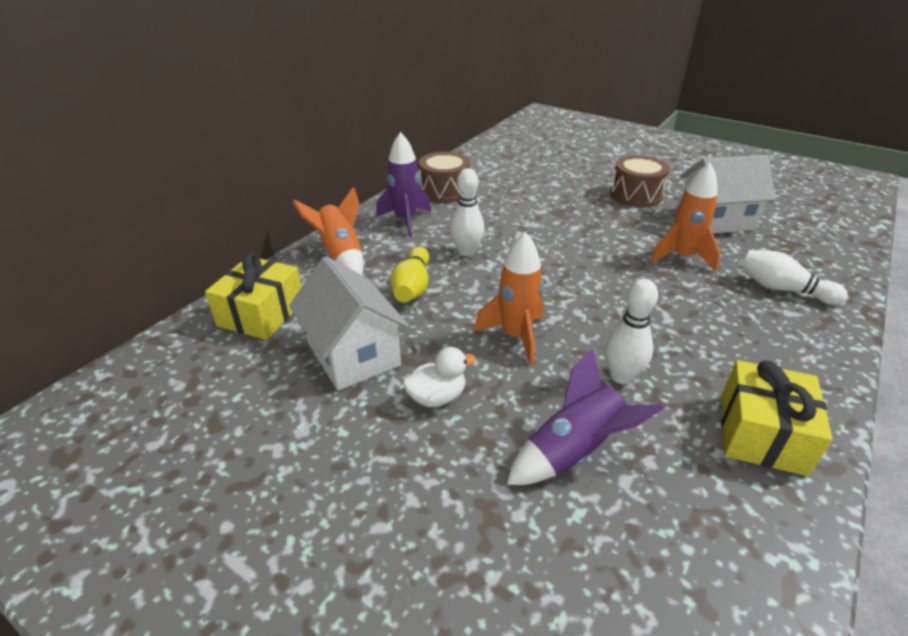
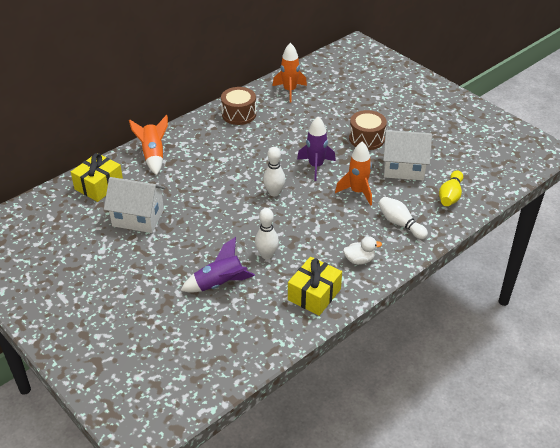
camera: 15 degrees right, 5 degrees up
white house [289,256,409,391] -> white house turned 60 degrees counterclockwise [104,177,166,233]
purple rocket [376,132,432,237] -> purple rocket moved to [297,117,336,181]
yellow bowling pin [390,247,429,302] -> yellow bowling pin moved to [439,170,463,206]
white duck [403,347,476,407] -> white duck moved to [343,236,382,265]
white bowling pin [450,168,484,256] -> white bowling pin moved to [263,147,285,196]
orange rocket [474,232,544,366] -> orange rocket moved to [273,43,307,103]

